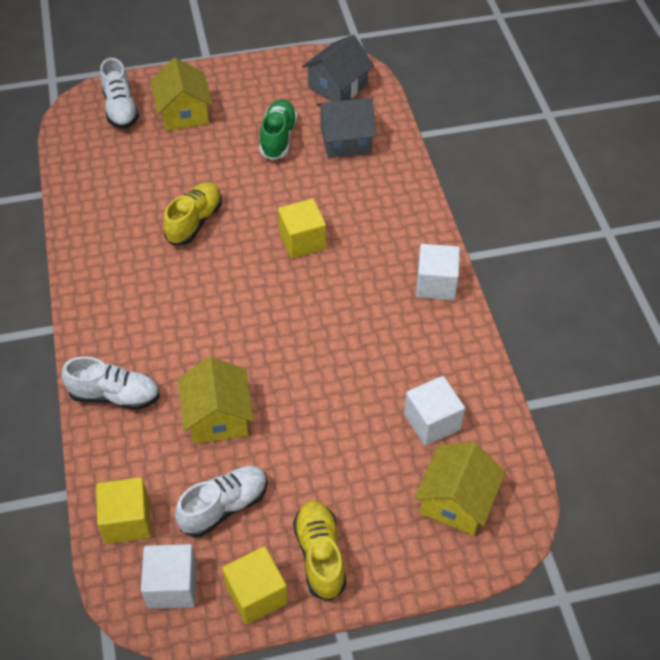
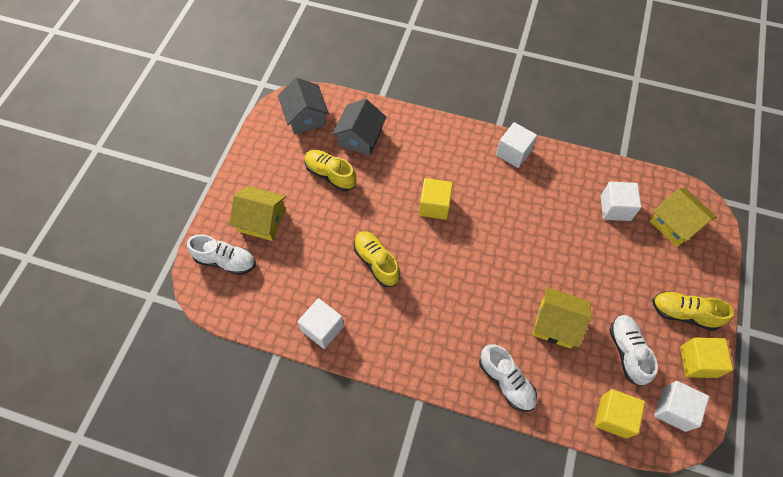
camera: 60 degrees left, 10 degrees up
white shoe [62,357,160,410] -> white shoe turned 105 degrees clockwise [479,345,537,412]
green shoe [260,99,298,160] -> yellow shoe [305,150,356,191]
none -> white cube [298,298,344,349]

